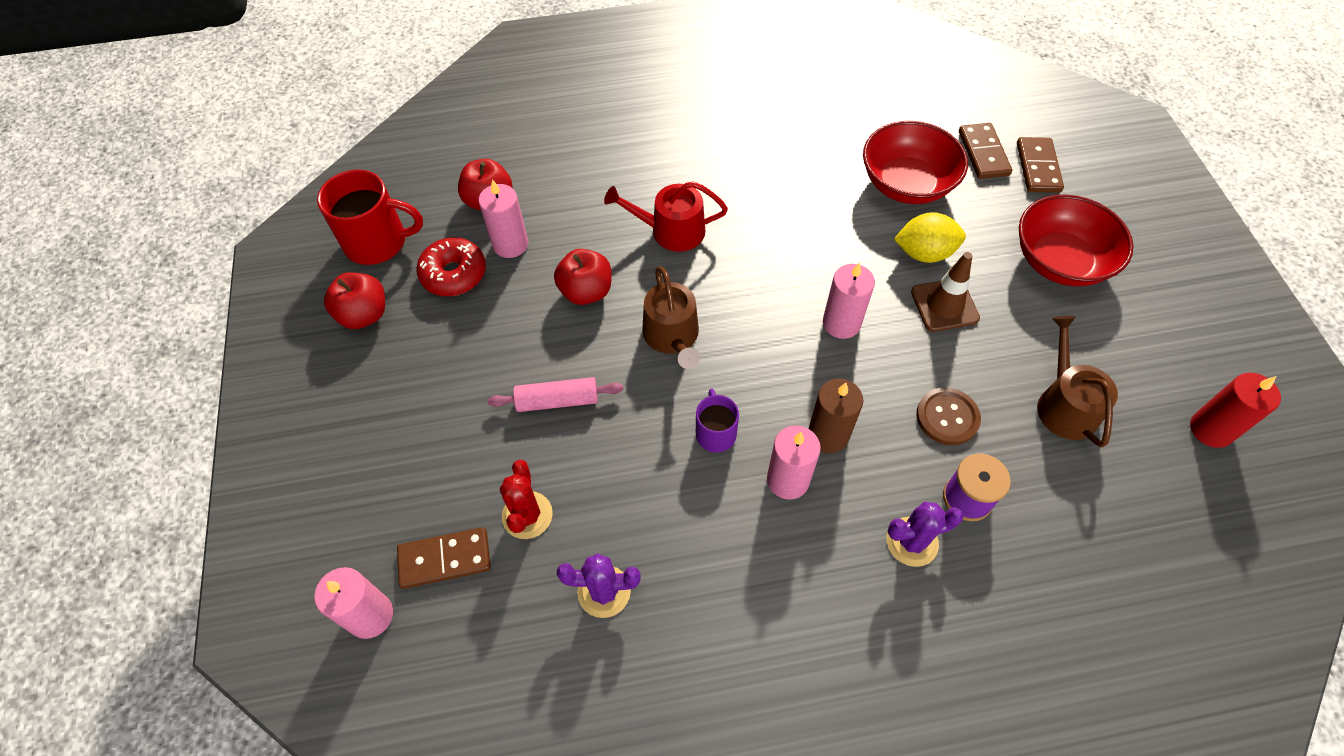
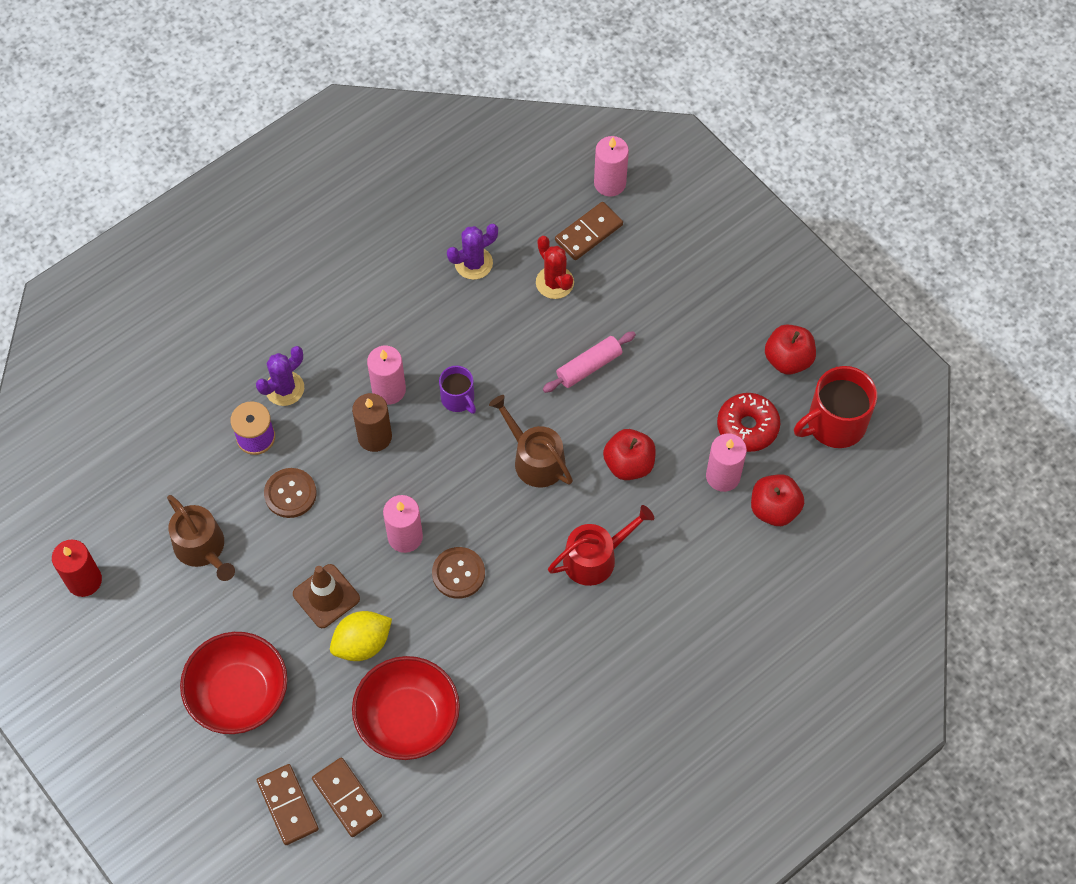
camera: 150 degrees right, 5 degrees up
none -> brown button [432,547,485,599]

